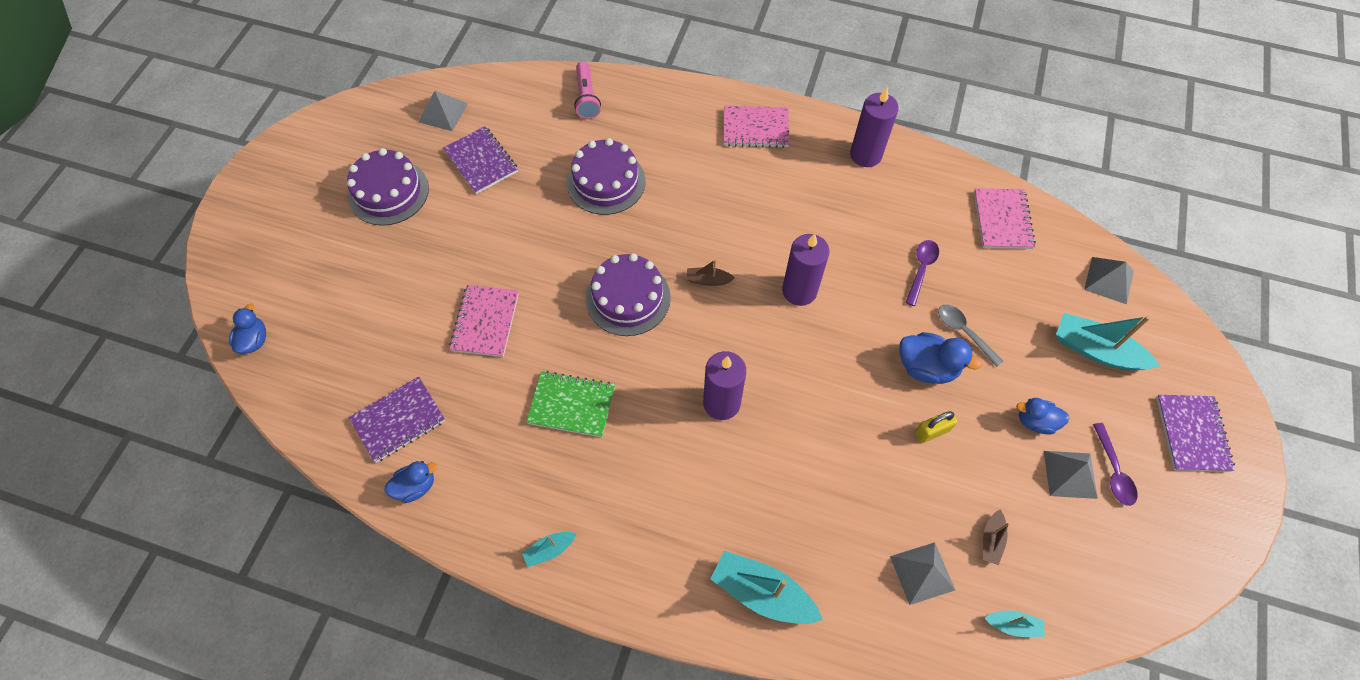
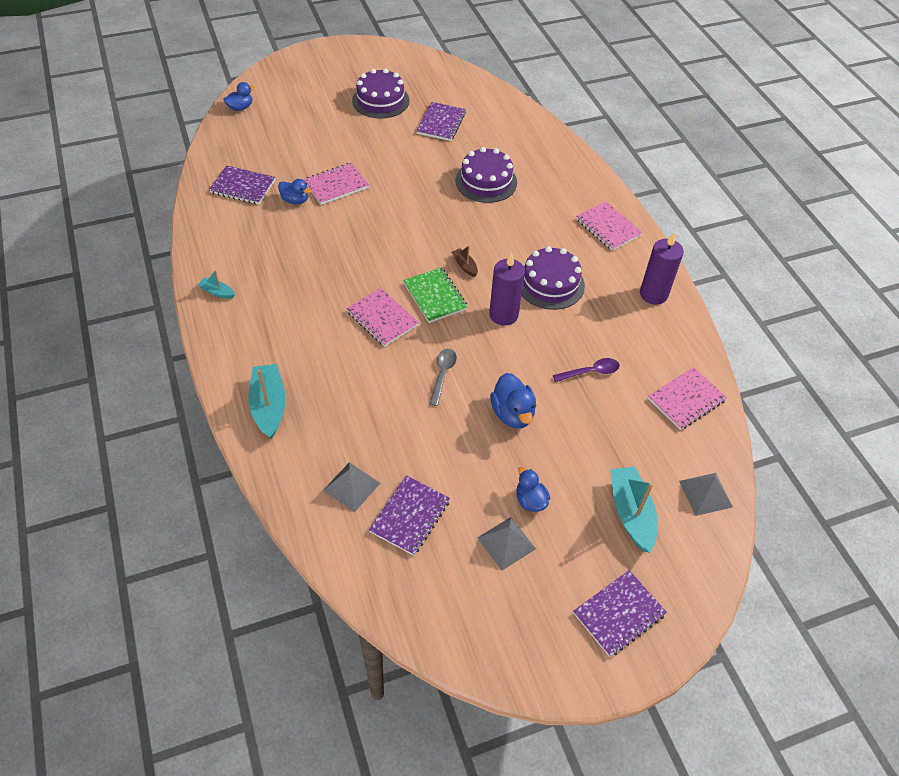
camera: 50 degrees right, 10 degrees down
blue duck [385,461,437,503] -> blue duck moved to [278,179,311,204]
grey pyramid [418,91,468,131] -> none
green notebook [526,371,615,437] -> green notebook moved to [403,267,468,323]
pink flashlight [574,61,601,119] -> none
purple cake [586,253,671,336] -> purple cake moved to [522,246,585,310]
purple candle [703,351,746,420] -> pink notebook [346,288,419,347]
yellow padlock [915,411,958,443] -> none
grey spoon [938,305,1003,367] -> grey spoon moved to [429,349,457,406]
brown boat [983,510,1010,565] -> purple notebook [369,476,450,556]
turquoise boat [985,610,1045,637] -> none
purple spoon [1093,423,1137,506] -> none

